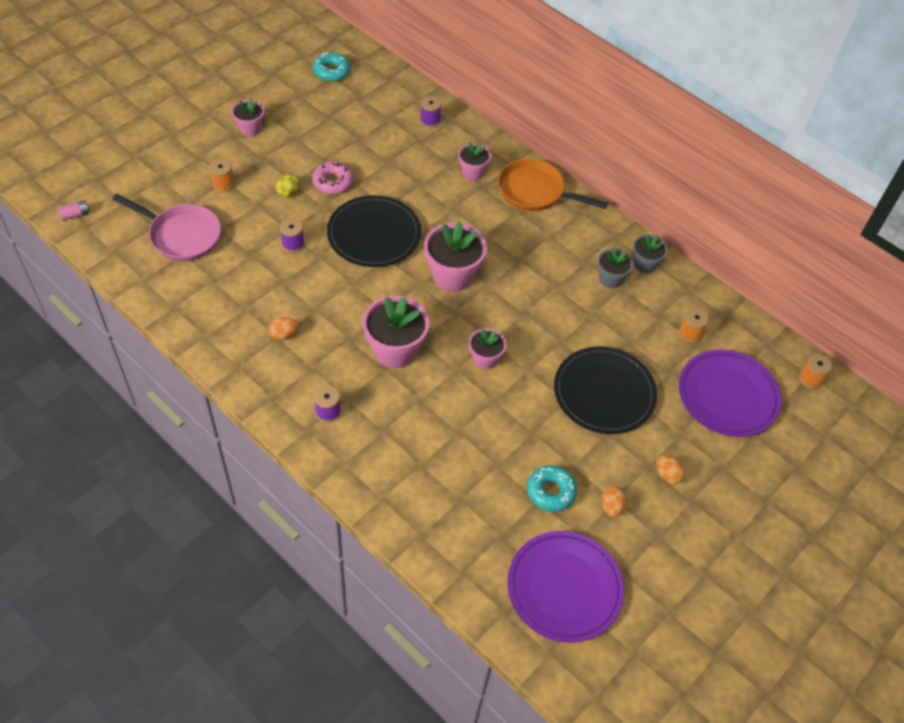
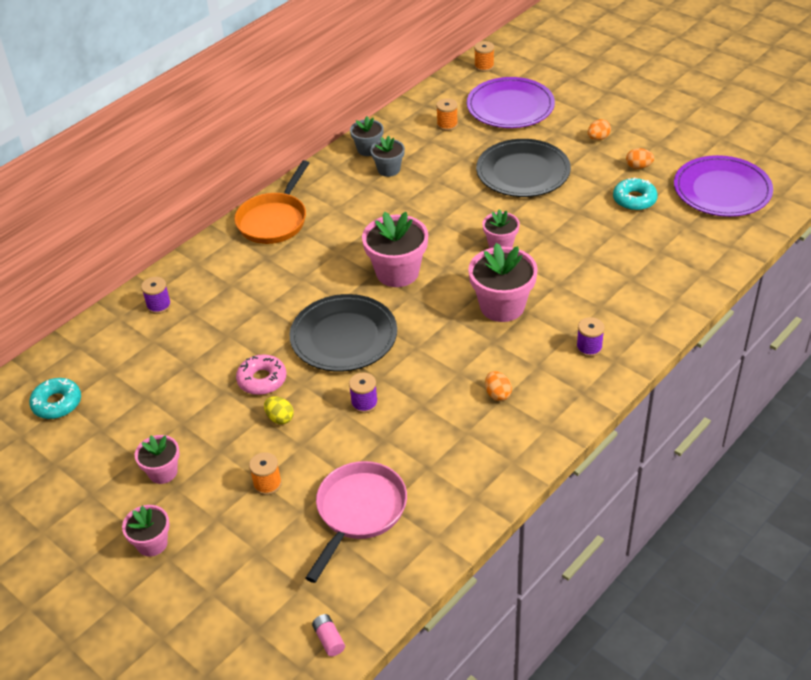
camera: 85 degrees left, 10 degrees down
pink flower pot [458,142,491,180] -> pink flower pot moved to [122,505,170,557]

